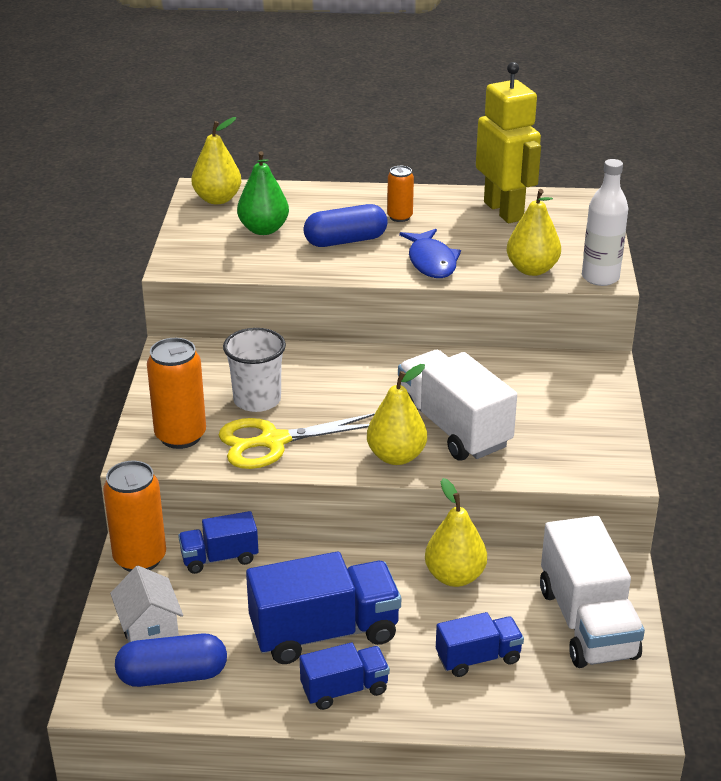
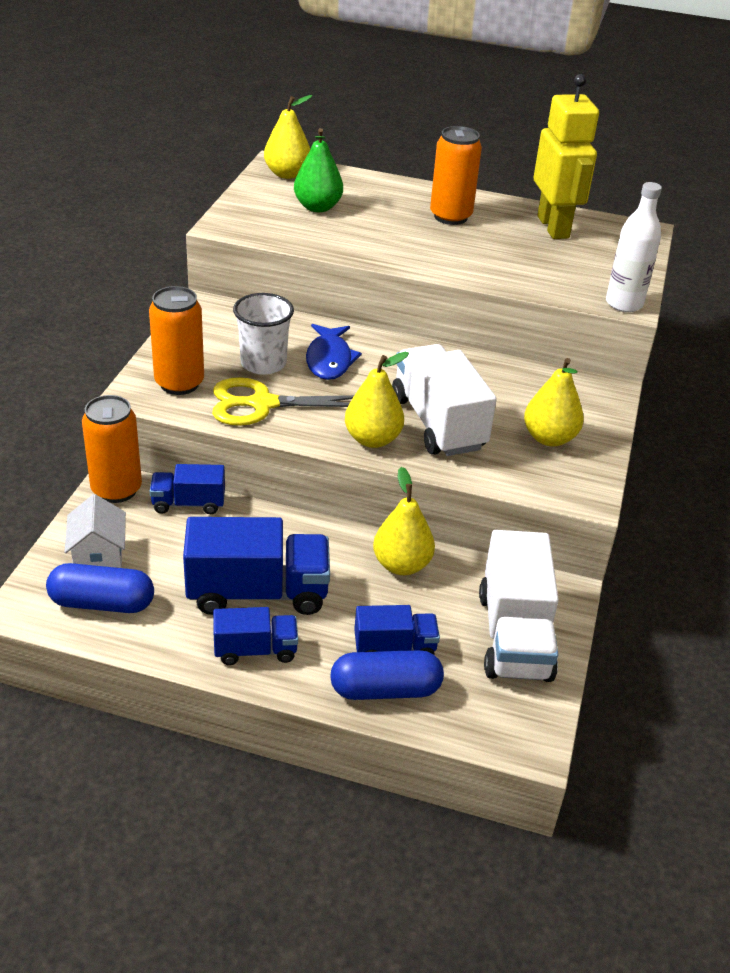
camera: 10 degrees right, 5 degrees up
blue capsule [304,204,388,247] -> blue capsule moved to [330,650,444,700]
orange can [387,166,414,222] -> orange can [430,126,482,225], size x1.72
blue fish [399,229,461,278] -> blue fish moved to [306,324,362,380]
yellow pear [507,189,561,276] -> yellow pear moved to [524,358,584,447]

